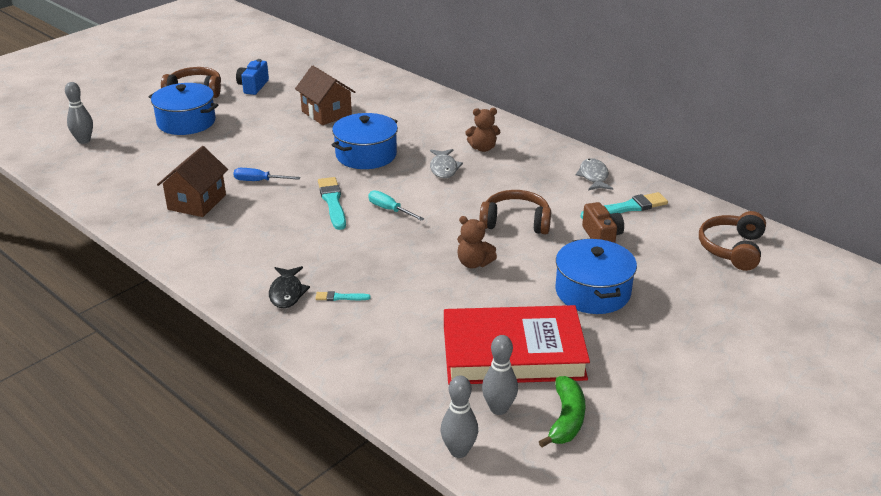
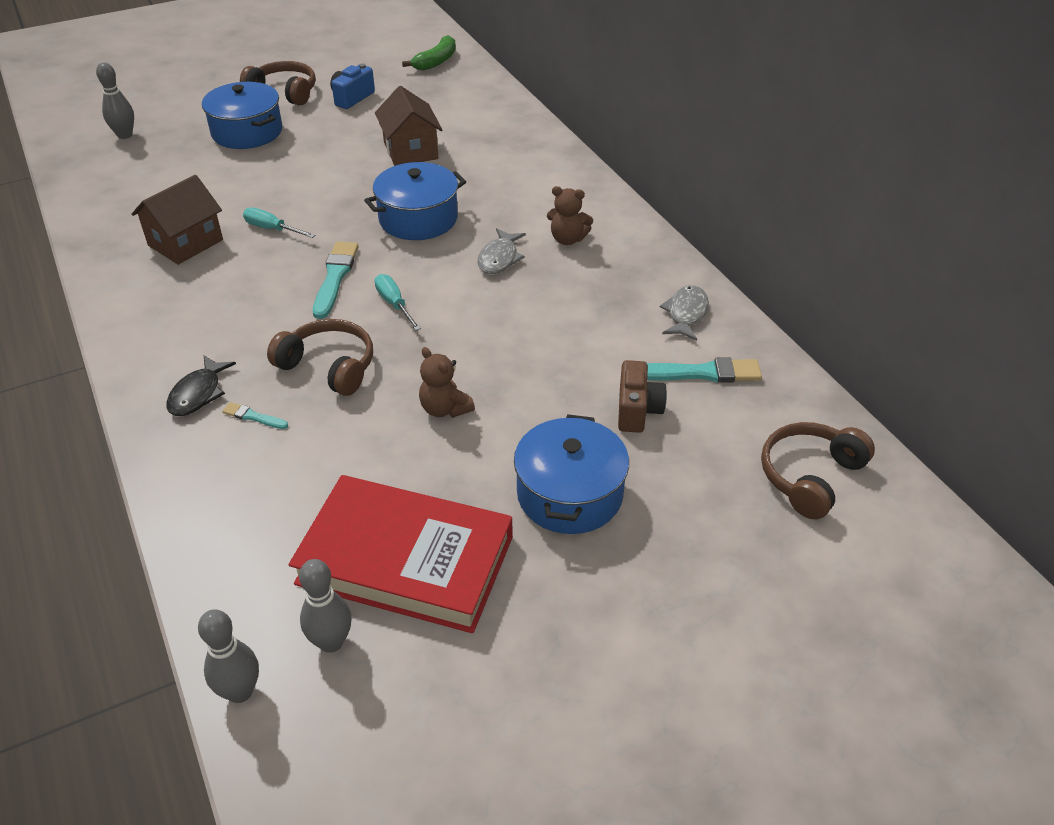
camera: 20 degrees right, 10 degrees up
blue screwdriver [233,168,301,181] -> turquoise screwdriver [243,208,315,238]
brown headphones [479,190,551,234] -> brown headphones moved to [267,319,373,396]
green banana [539,376,585,447] -> green banana moved to [402,35,456,71]

